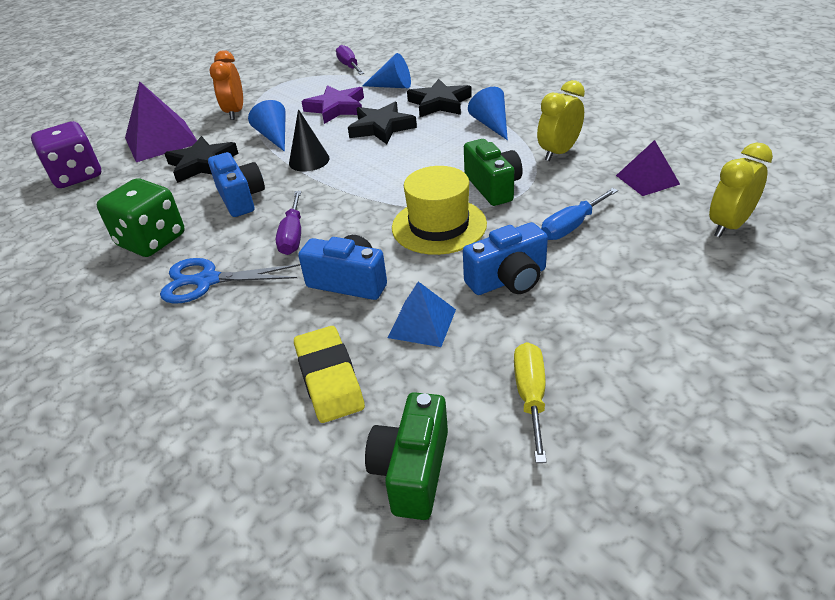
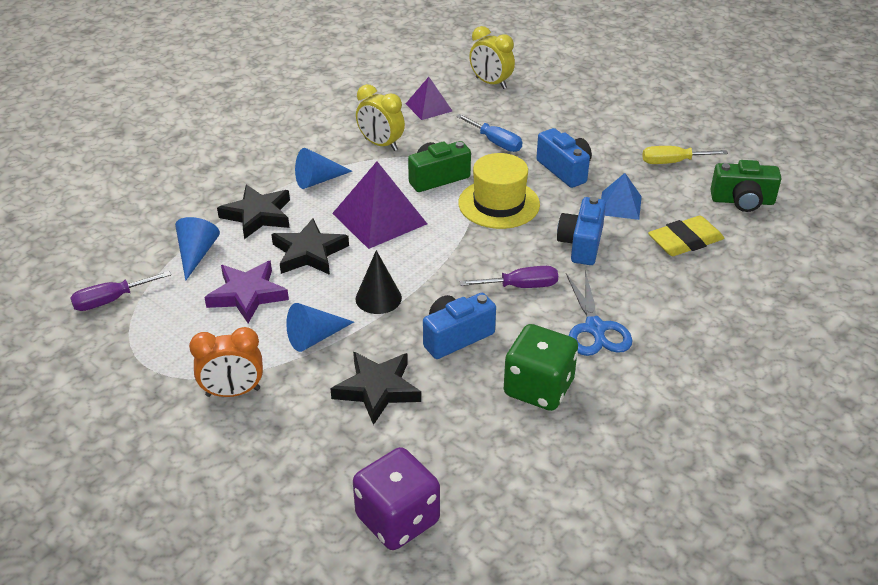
camera: 100 degrees left, 0 degrees up
purple pyramid [125,81,197,162] -> purple pyramid moved to [332,162,427,249]

